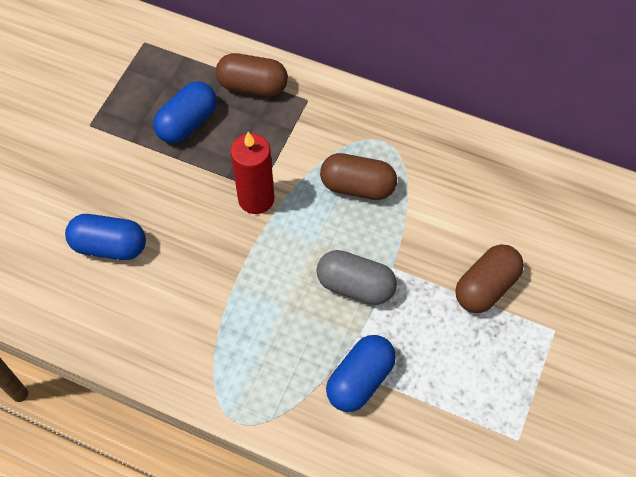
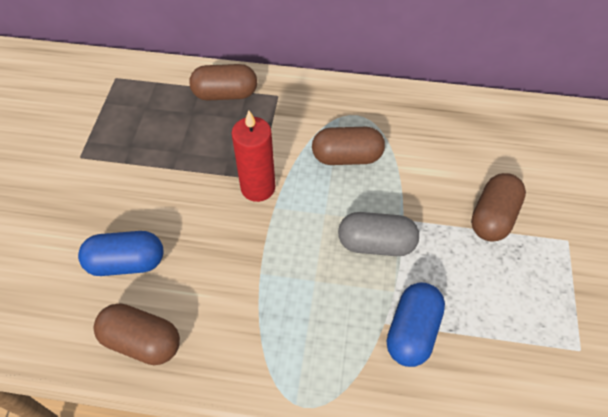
camera: 15 degrees left, 5 degrees down
blue capsule [153,81,217,143] -> none
none -> brown capsule [94,303,180,365]

